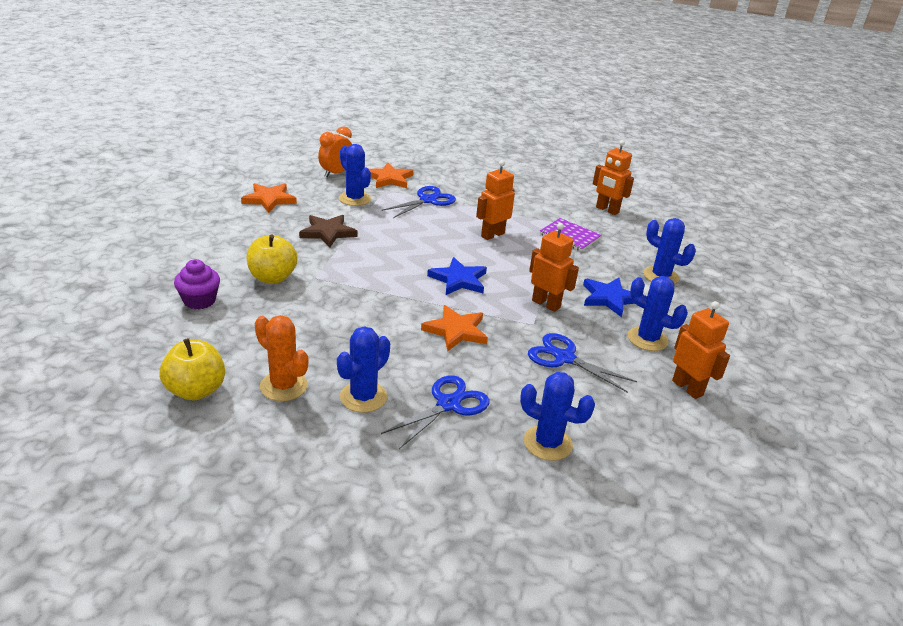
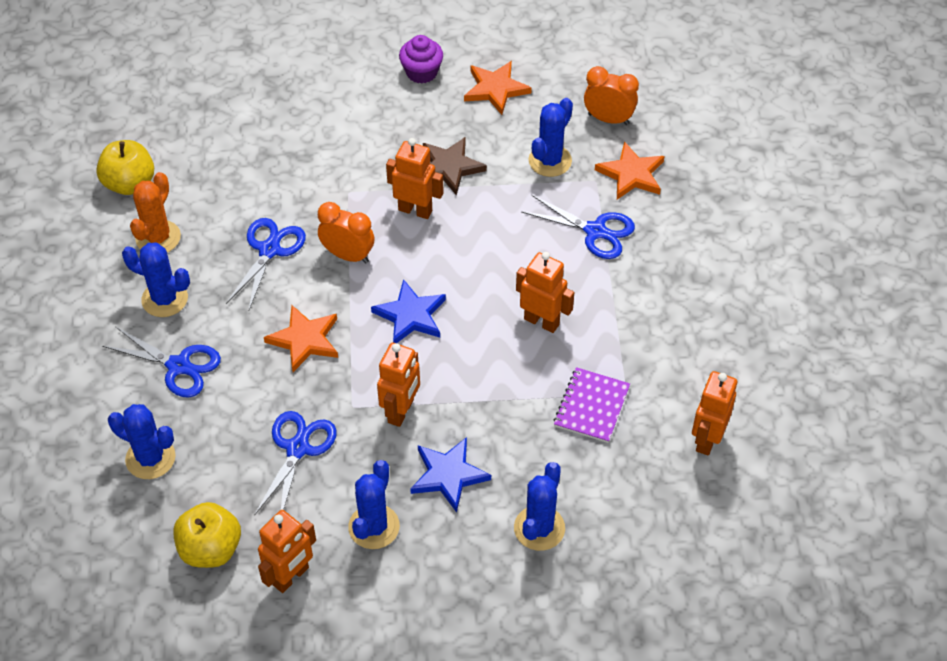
camera: 75 degrees right, 20 degrees up
purple cupcake [174,259,220,309] -> purple cupcake moved to [399,35,443,84]
yellow apple [246,235,298,283] -> yellow apple moved to [173,502,241,568]
blue cactus [520,372,595,461] -> blue cactus turned 75 degrees counterclockwise [108,404,176,479]
none -> blue scissors [226,218,306,310]
none -> orange clock [318,202,374,264]
none -> orange robot [386,138,444,219]

